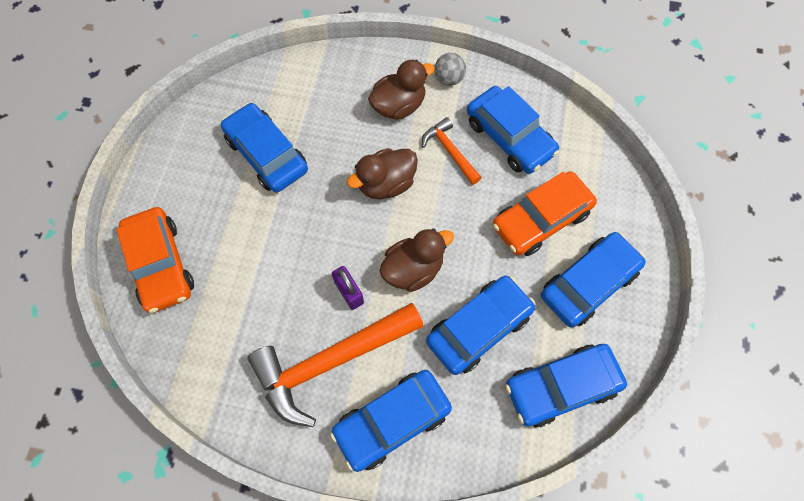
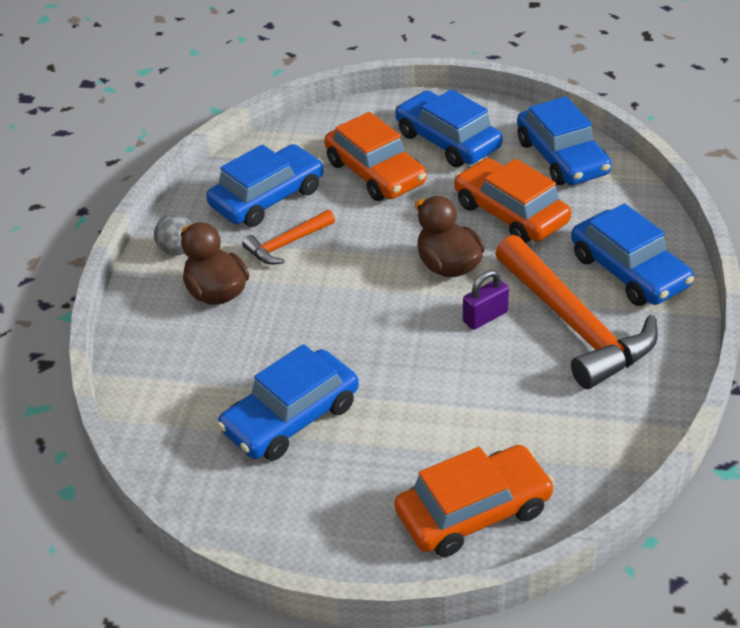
camera: 90 degrees left, 25 degrees down
brown duck [347,148,418,199] -> none
blue car [426,276,535,375] -> orange car [454,158,571,243]

